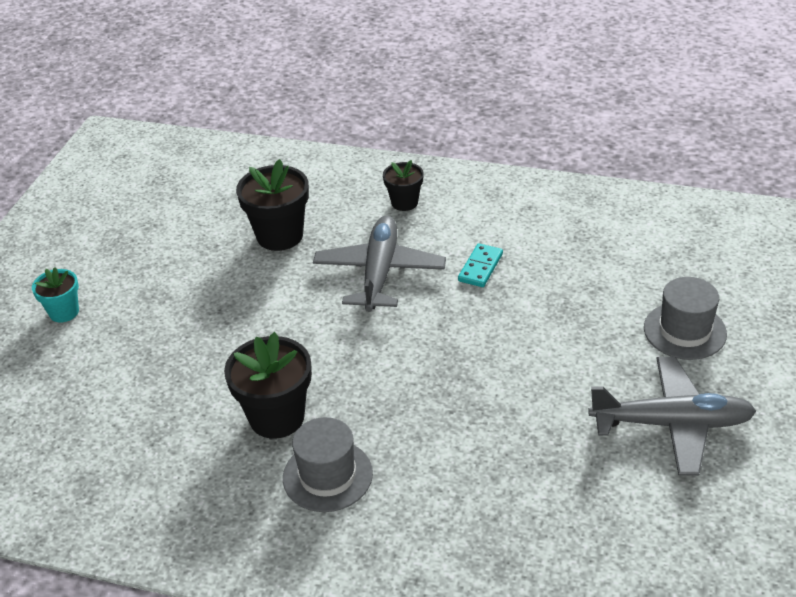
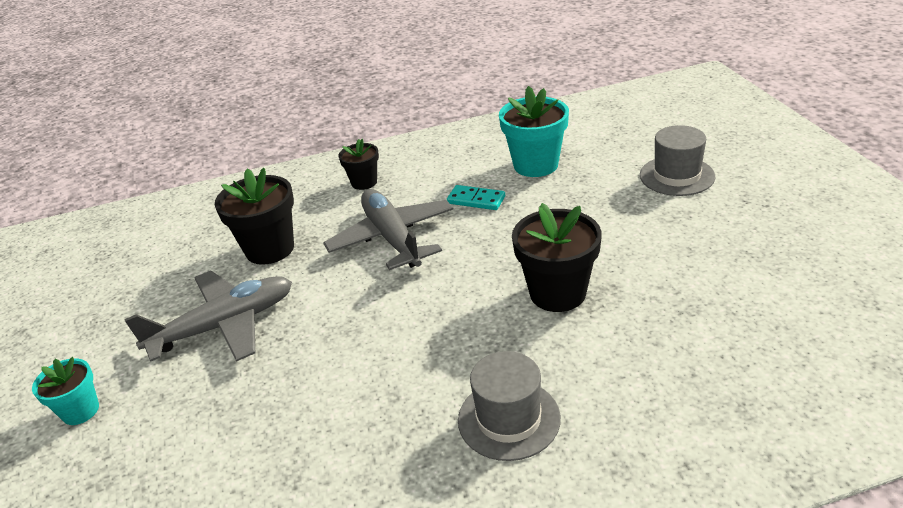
camera: 30 degrees left, 5 degrees down
black flower pot [224,332,312,439] -> black flower pot moved to [512,203,602,312]
turquoise domino [458,243,503,287] -> turquoise domino turned 60 degrees counterclockwise [447,185,505,210]
grey plane [589,357,756,476] -> grey plane moved to [124,271,292,362]
none -> turquoise flower pot [499,86,569,177]

